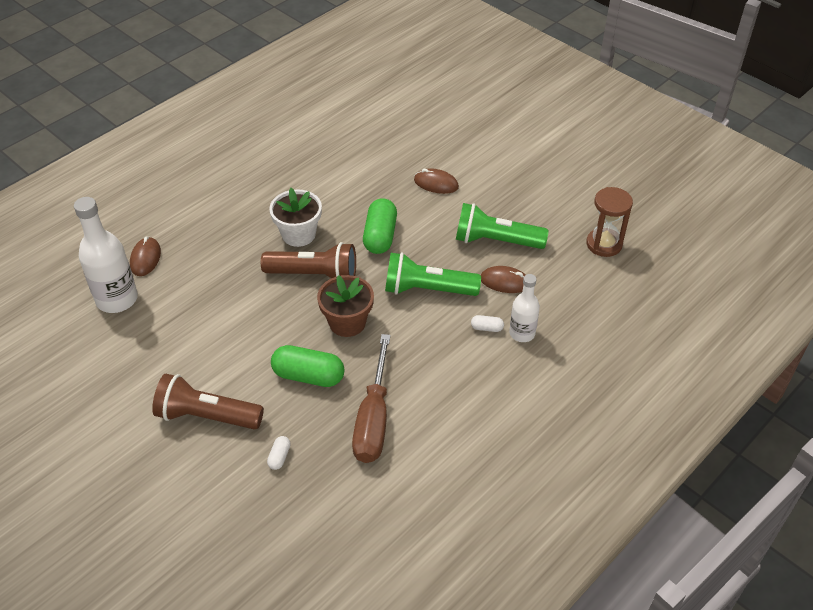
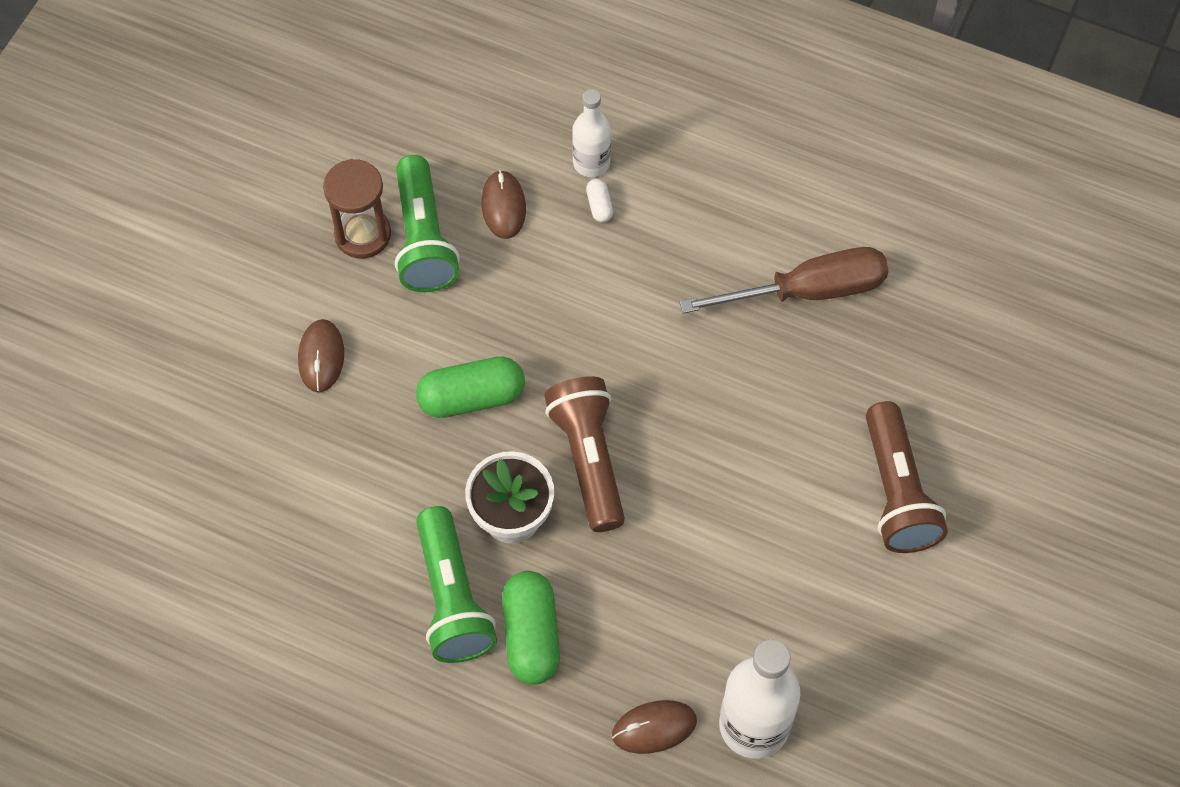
camera: 110 degrees left, 15 degrees up
white capsule [267,436,290,470] -> none
green capsule [271,345,345,387] -> green capsule moved to [502,571,560,685]
brown flower pot [317,275,374,337] -> none
green flashlight [385,252,481,296] -> green flashlight moved to [416,506,497,663]
brown hourglass [586,187,633,257] -> brown hourglass moved to [323,159,391,259]

